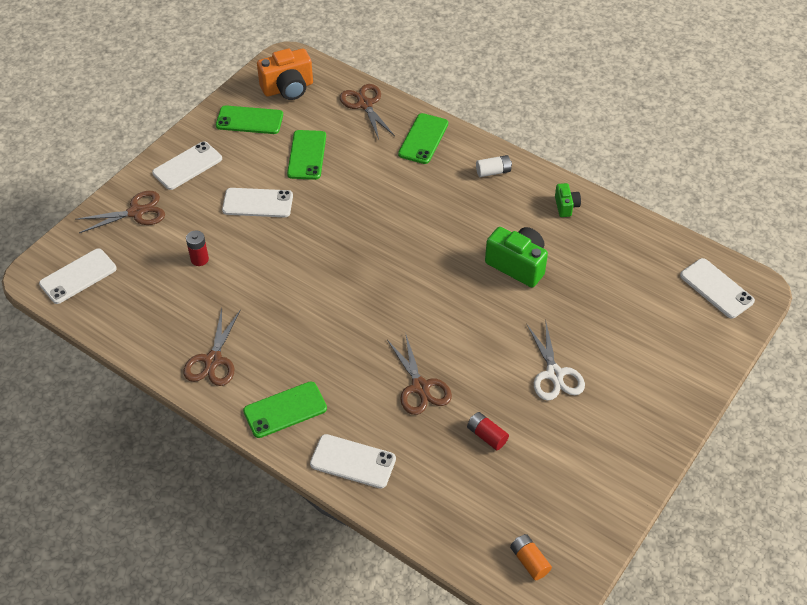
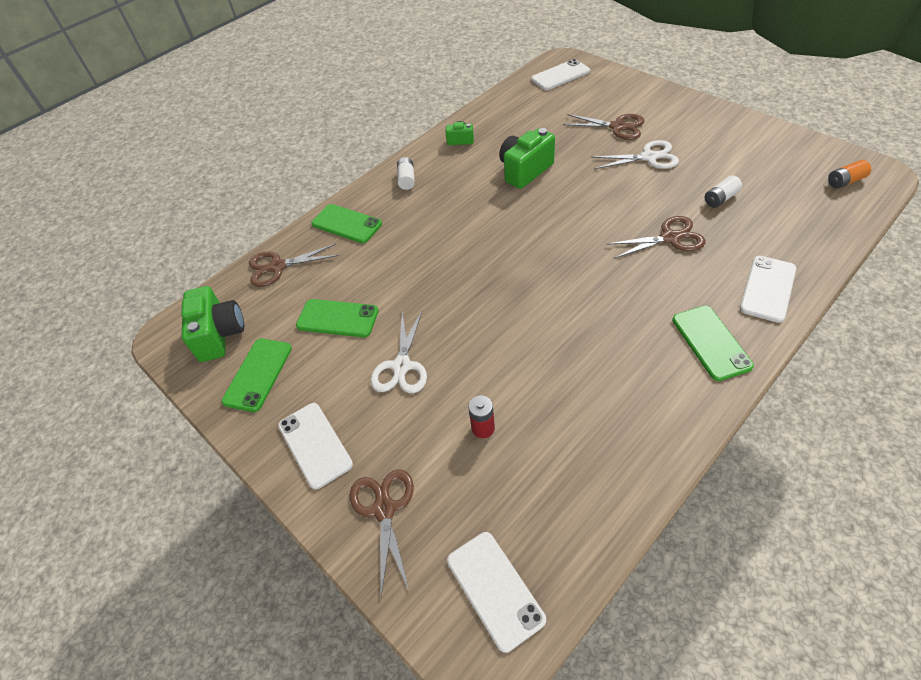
camera: 75 degrees left, 0 degrees up
brown scissors [183,309,241,386] -> brown scissors moved to [563,114,645,140]
white phone [222,188,293,217] -> white scissors [371,309,427,393]
orange camera [257,48,313,100] -> green camera [181,286,244,362]
red battery [467,412,509,450] -> white battery [705,175,742,208]

